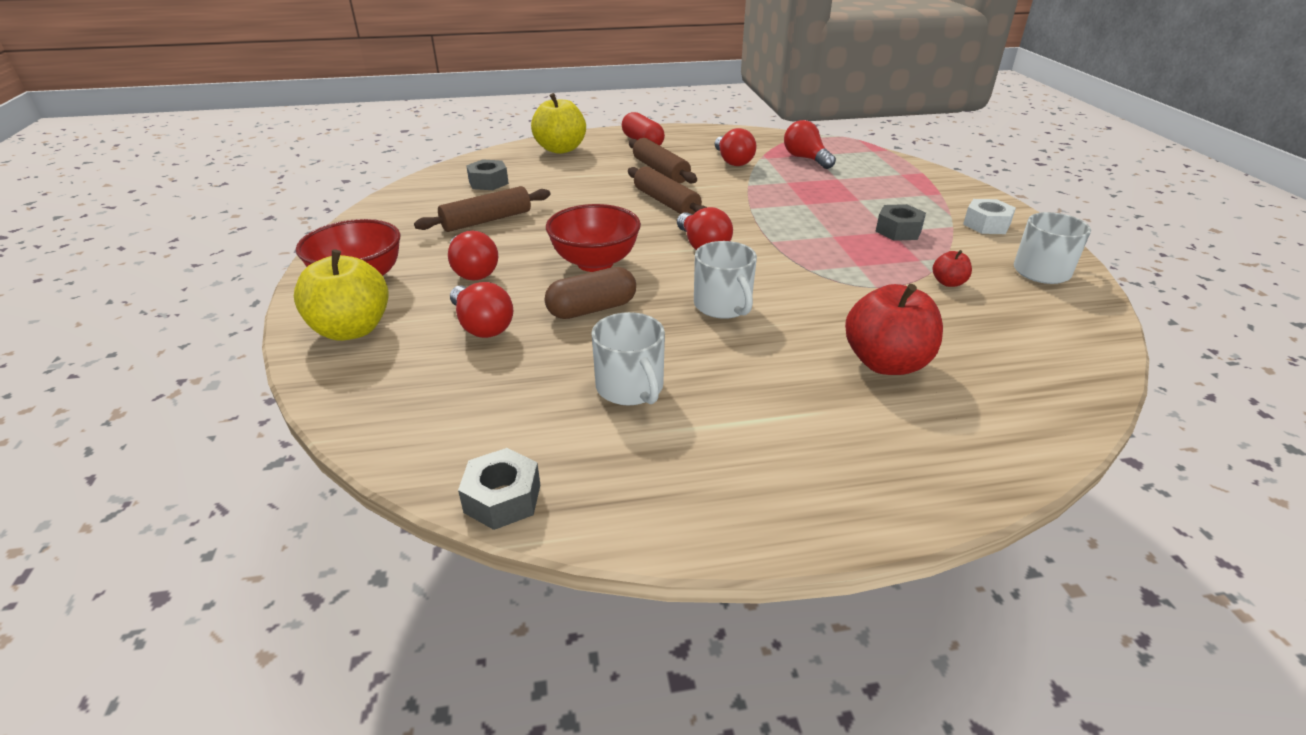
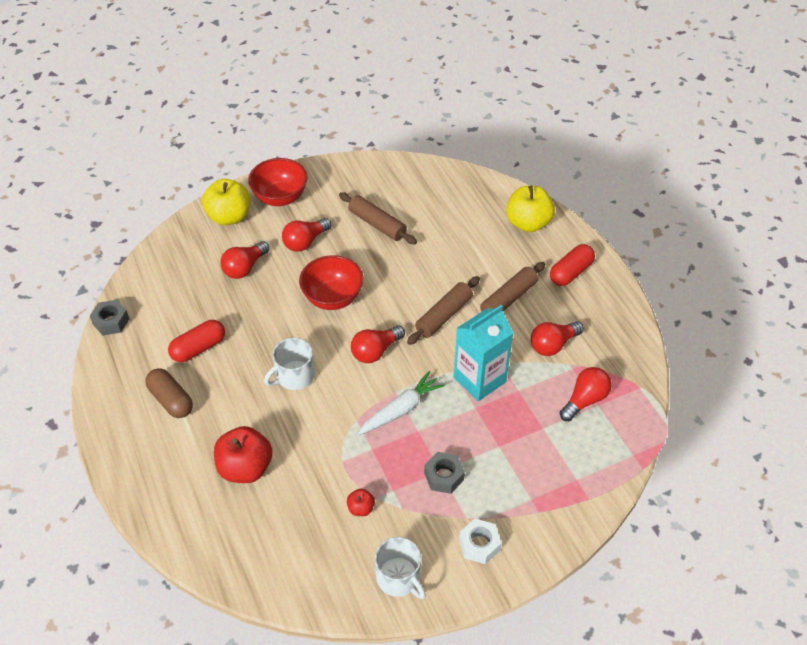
camera: 75 degrees right, 15 degrees up
grey nut [466,159,509,190] -> none
brown capsule [545,267,636,319] -> brown capsule moved to [145,368,193,418]
white mug [591,312,665,406] -> red capsule [168,320,225,362]
none -> white carrot [358,371,445,435]
none -> turquoise carton [454,305,513,401]

